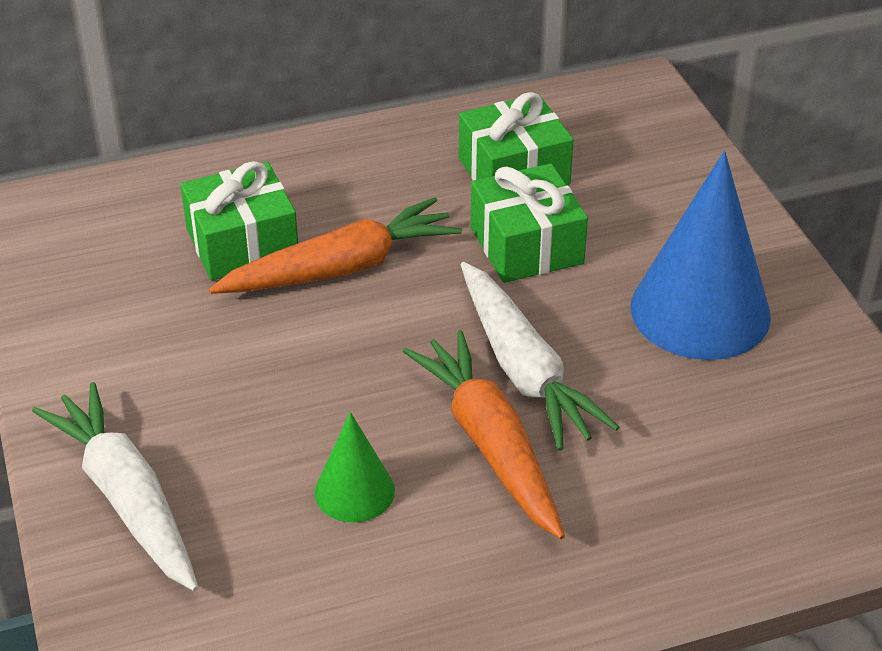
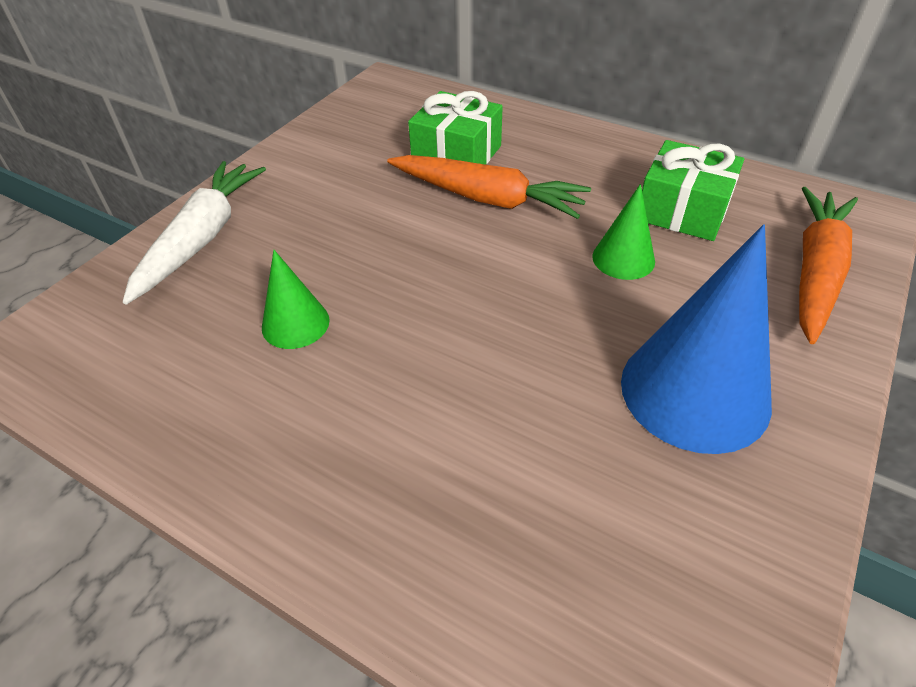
camera: 50 degrees right, 5 degrees up
orange carrot [403,330,565,539] -> orange carrot moved to [799,187,858,344]
white carrot [461,262,619,451] -> none
green gift [471,163,588,283] -> green cone [592,184,655,280]

